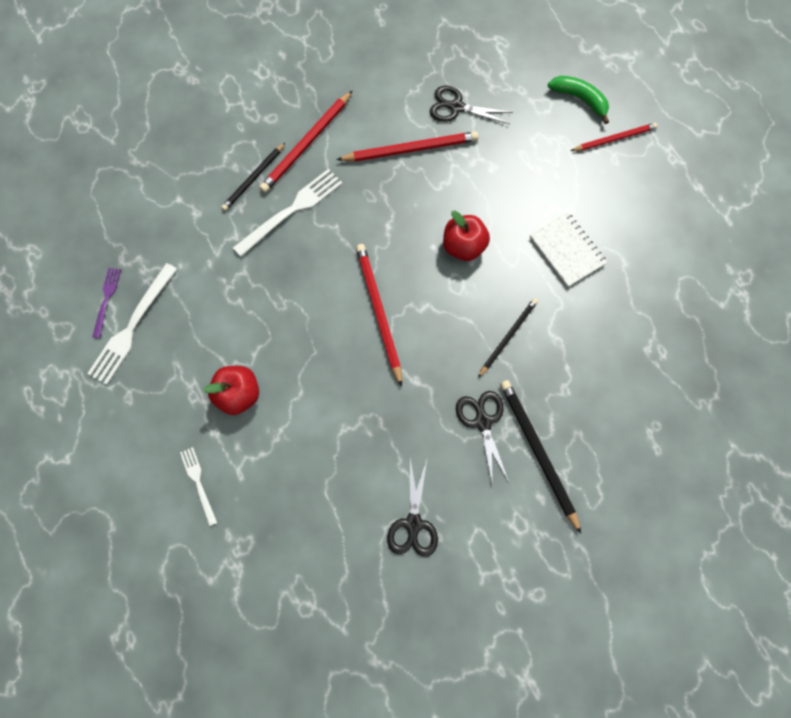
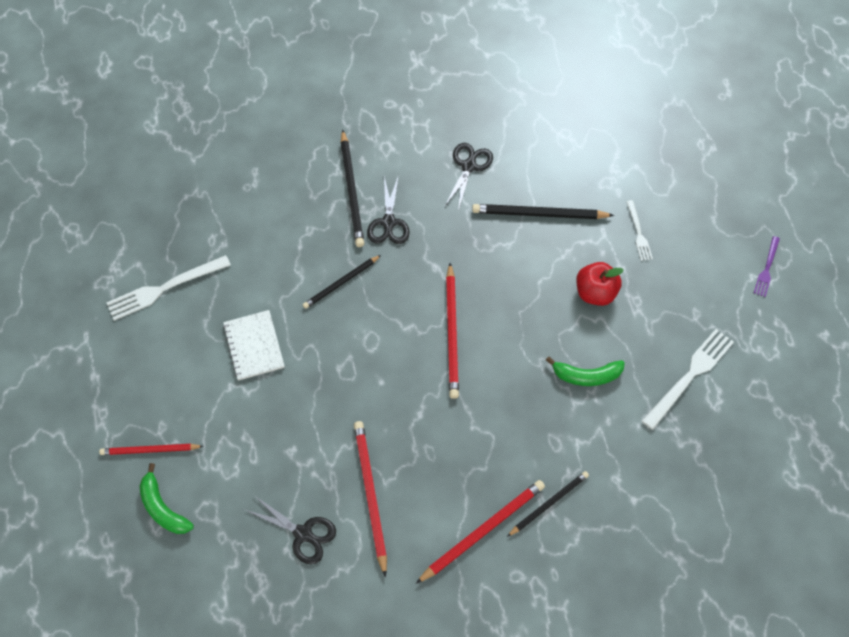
camera: 165 degrees left, 10 degrees down
purple fork [93,268,121,338] -> purple fork moved to [754,236,780,297]
white fork [233,169,343,257] -> white fork moved to [106,255,231,321]
red pencil [336,131,479,162] -> red pencil turned 75 degrees clockwise [354,421,387,577]
red apple [443,211,490,261] -> none
none -> black pencil [472,204,614,219]
none -> green banana [546,356,625,386]

